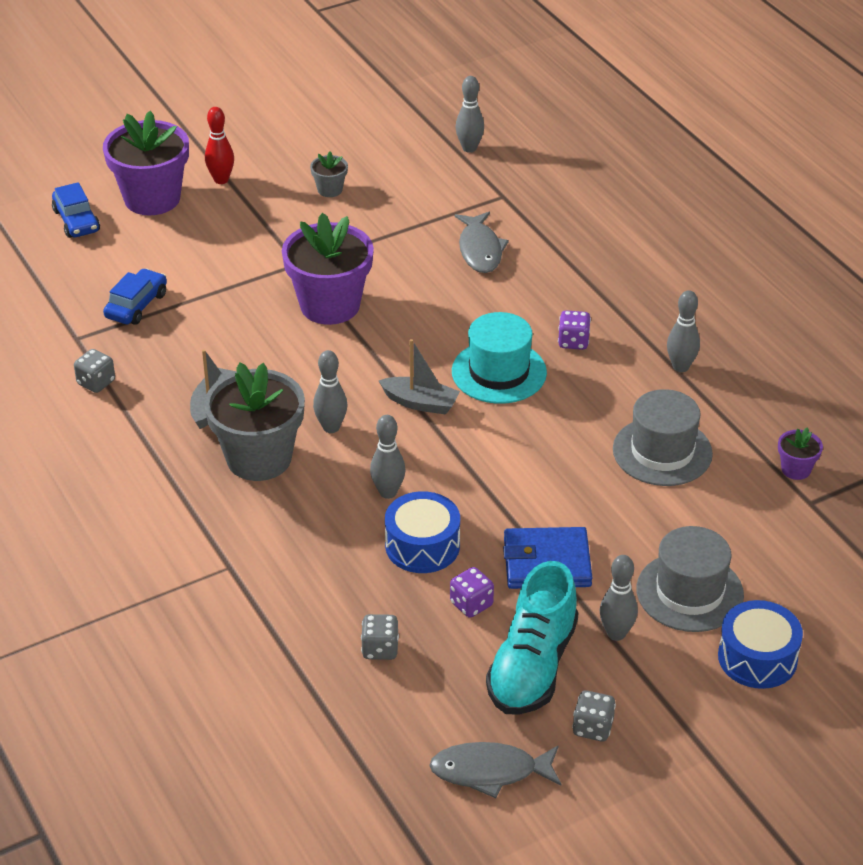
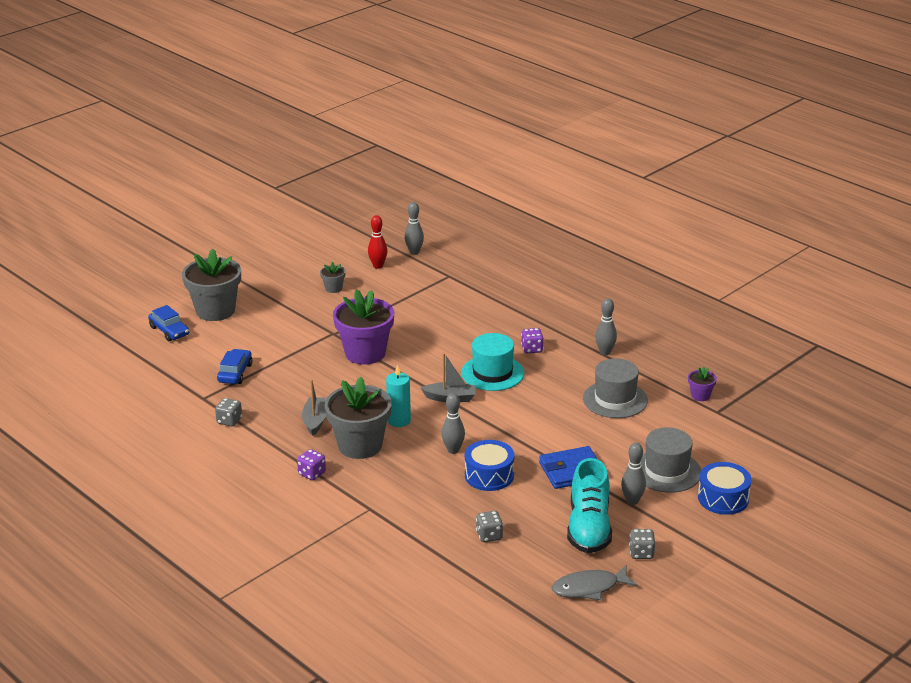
camera: 15 degrees left, 10 degrees down
purple flower pot [103,111,189,215] -> grey flower pot [182,249,241,321]
red bowling pin [205,107,234,184] -> red bowling pin moved to [368,215,387,269]
grey bowling pin [313,350,347,433] -> turquoise candle [386,365,411,427]
purple dice [450,567,494,618] -> purple dice moved to [297,449,326,480]
grey fish [454,212,509,273] -> none

